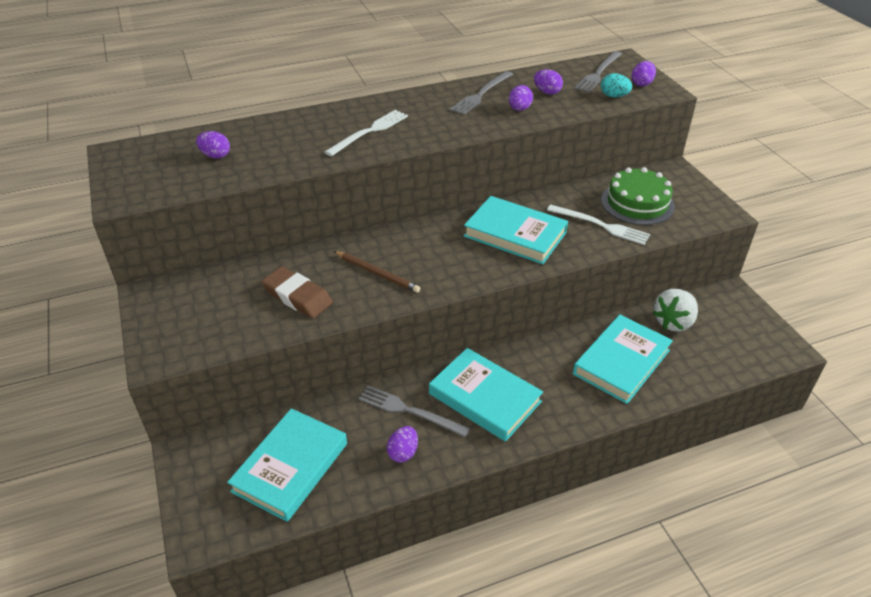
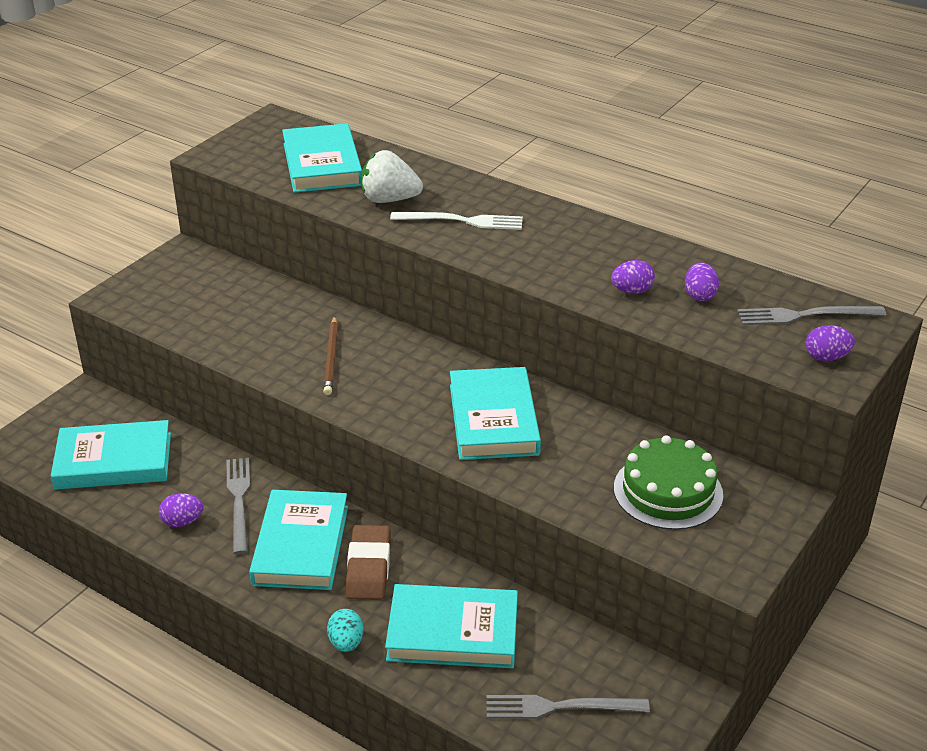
camera: 55 degrees right, 5 degrees down
purple egg [196,131,230,159] -> turquoise book [282,123,362,193]
brown eraser [262,267,333,318] -> brown eraser moved to [346,525,391,600]
grey fork [450,71,513,115] -> grey fork moved to [486,695,650,719]
white fork [547,205,650,245] -> none
turquoise egg [601,73,632,97] -> turquoise egg moved to [327,609,364,652]
white strawberry [653,289,698,331] -> white strawberry moved to [361,150,423,203]

